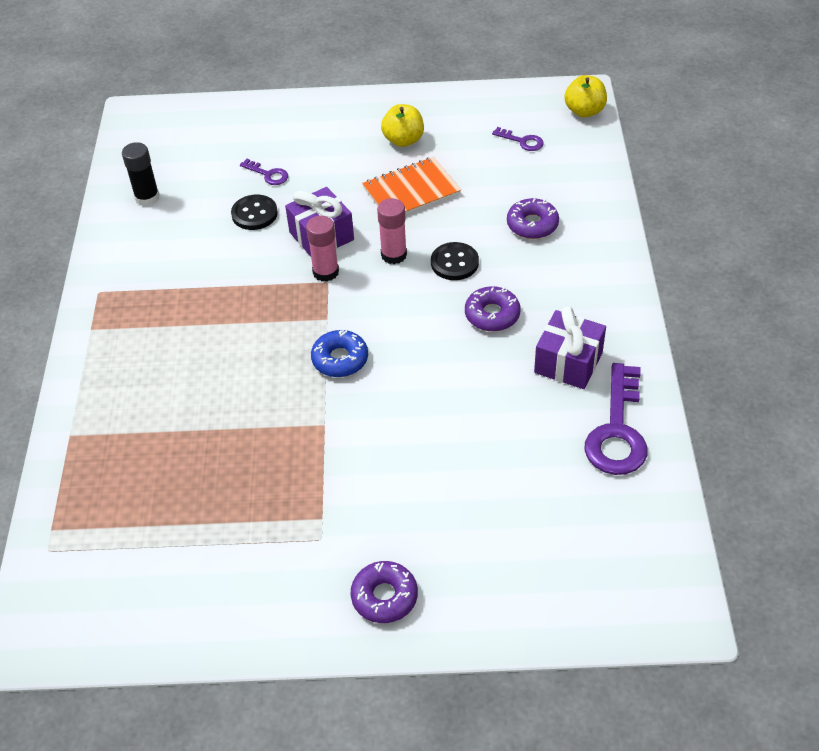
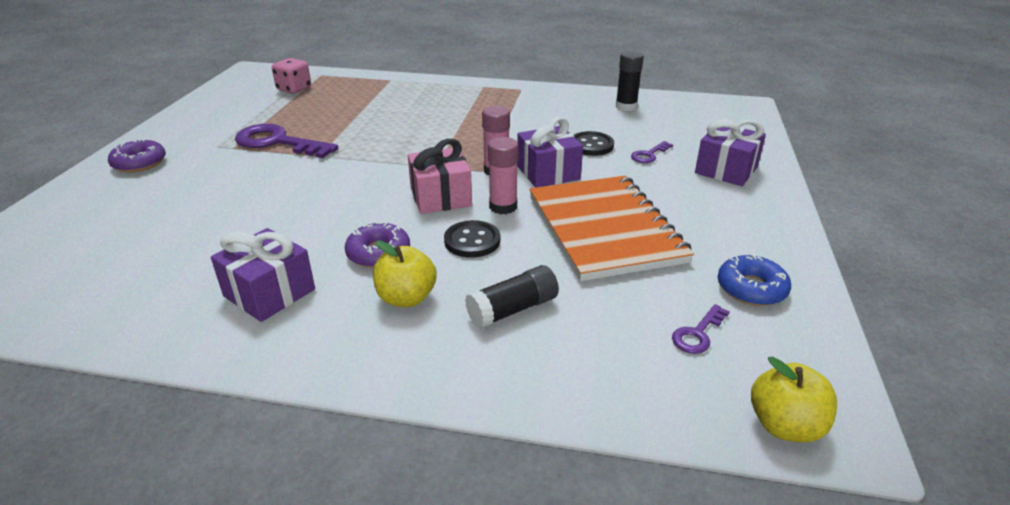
camera: 100 degrees right, 15 degrees down
blue donut [311,330,368,377] -> blue donut moved to [718,253,791,306]
orange notebook [362,157,461,215] -> orange notebook [529,176,694,281], size x1.58
yellow apple [381,104,424,147] -> yellow apple moved to [373,240,437,307]
purple donut [507,198,559,239] -> black glue stick [465,265,559,329]
purple key [584,363,648,475] -> purple key moved to [235,124,338,158]
none -> pink dice [272,58,311,94]
none -> pink gift [408,139,472,214]
none -> purple gift [695,119,766,186]

